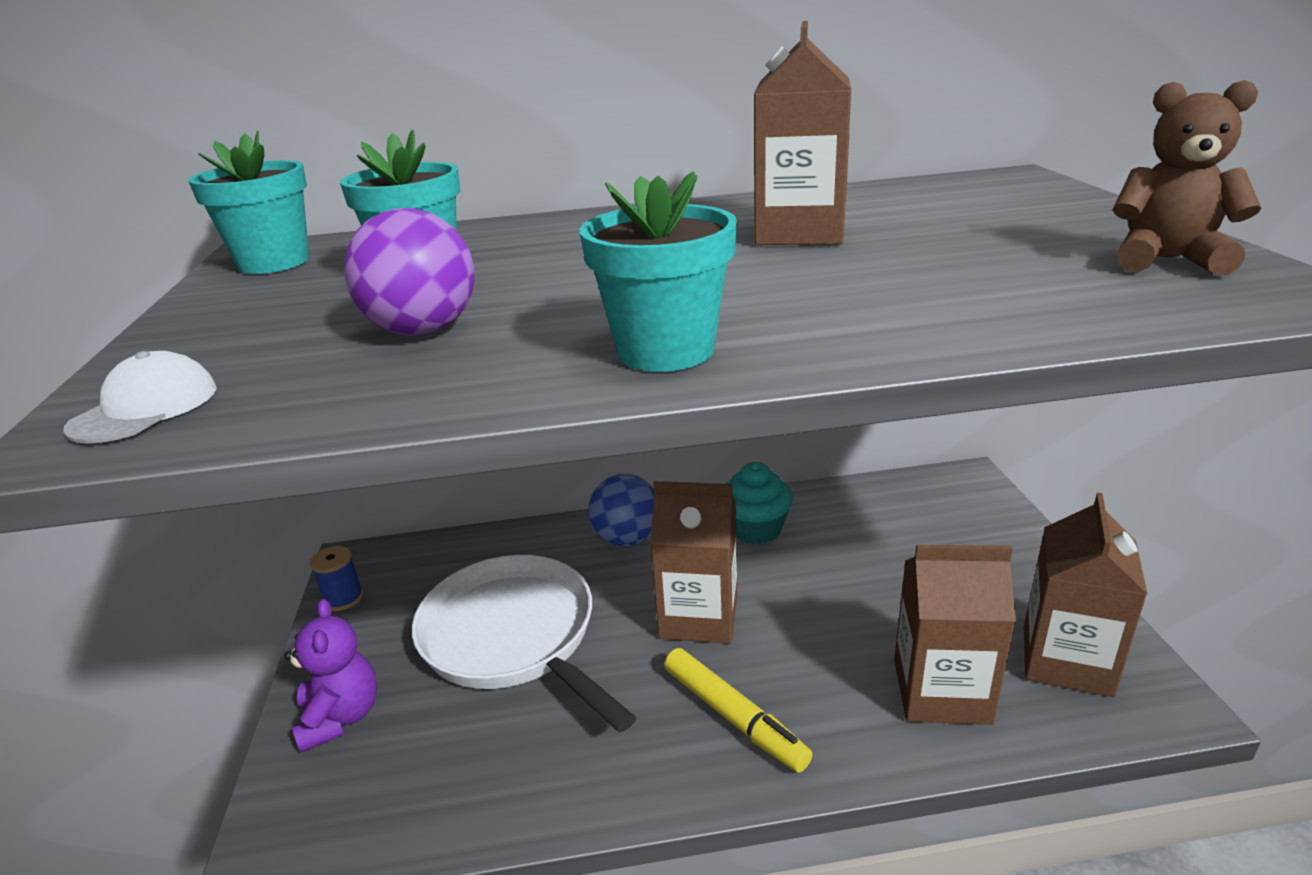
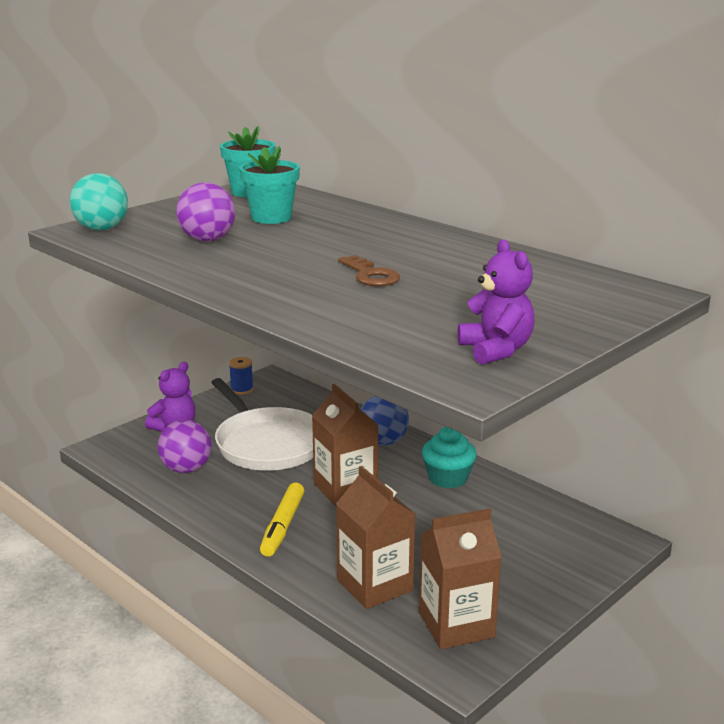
camera: 50 degrees right, 5 degrees down
white cap [63,351,217,443] -> turquoise ball [70,173,128,231]
white pan [412,555,637,733] -> white pan turned 135 degrees clockwise [211,378,313,471]
turquoise flower pot [580,171,737,372] -> none
brown carton [754,21,851,245] -> none
brown teddy bear [1112,80,1261,276] -> purple teddy bear [458,239,535,365]
none -> purple ball [157,419,212,473]
none -> brown key [338,255,400,286]

